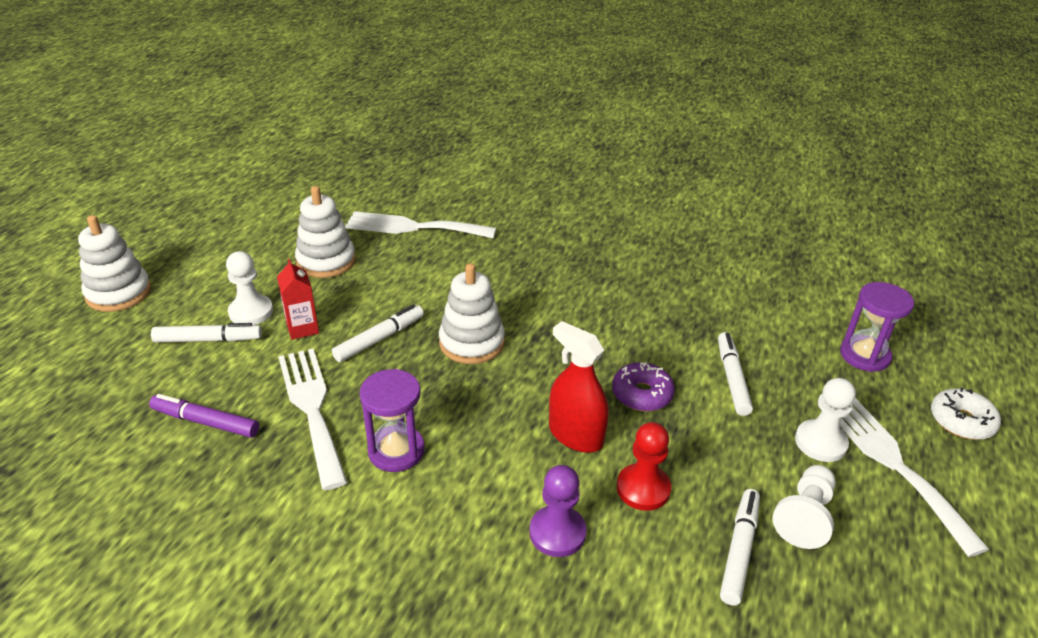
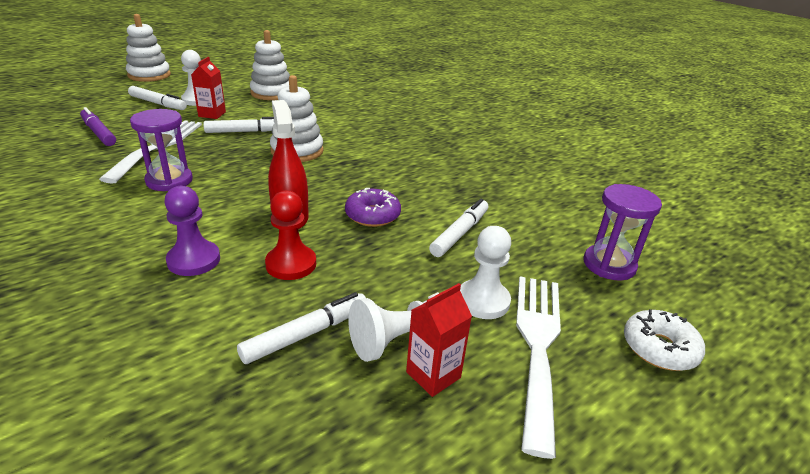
camera: 30 degrees right, 5 degrees down
white fork [345,211,496,238] -> none
none -> red carton [406,283,472,397]

